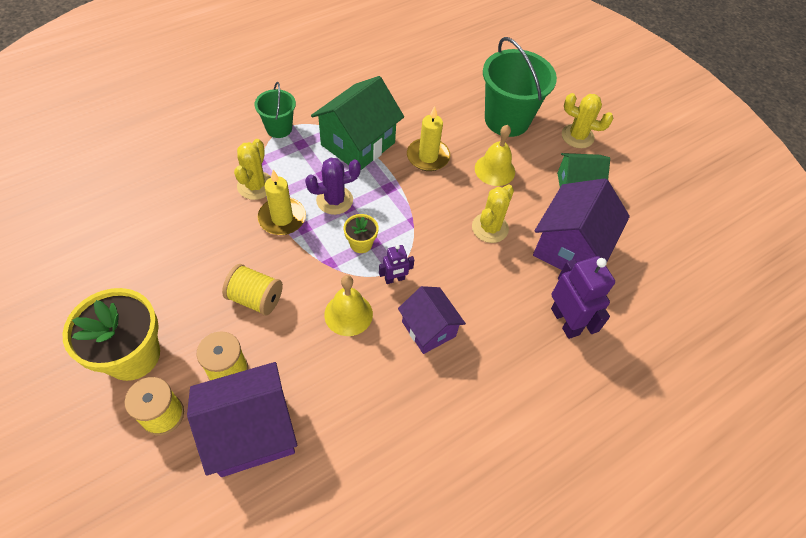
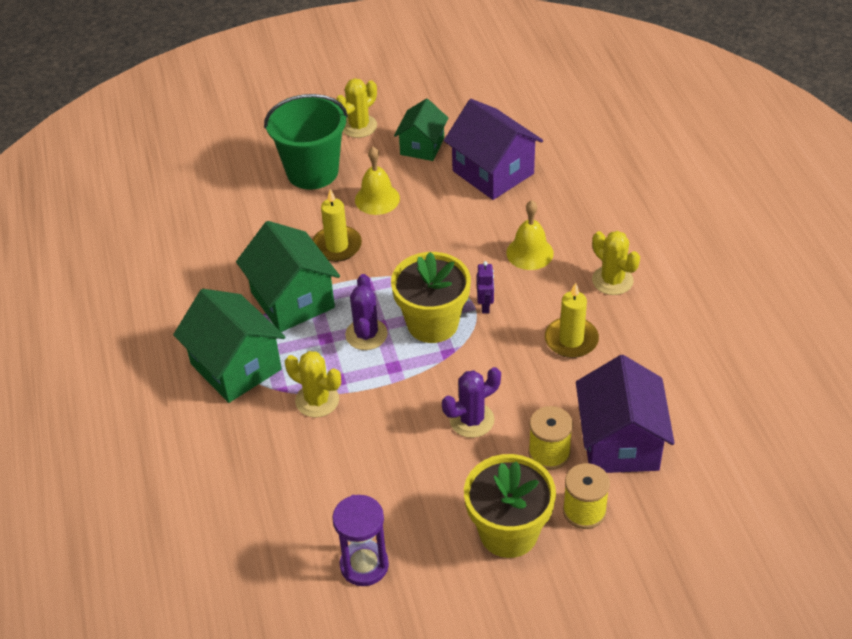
camera: 65 degrees left, 10 degrees down
yellow spool [222,264,283,315] -> purple cactus [442,367,501,438]
green bucket [254,82,296,138] -> green house [173,289,285,403]
yellow candle [258,170,306,235] -> yellow candle moved to [545,283,599,358]
yellow bell [324,275,373,336] -> yellow bell moved to [506,200,554,270]
yellow flower pot [344,214,379,253] -> yellow flower pot [391,252,471,343], size x2.09
purple house [398,286,466,354] -> none
yellow cactus [472,185,514,243] -> yellow cactus moved to [592,231,640,295]
purple robot [551,256,615,339] -> none
none -> purple hourglass [332,495,389,586]

